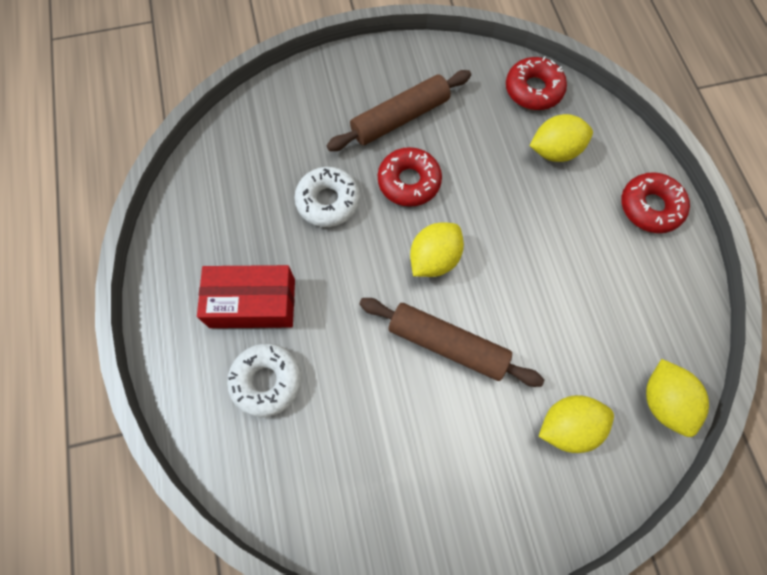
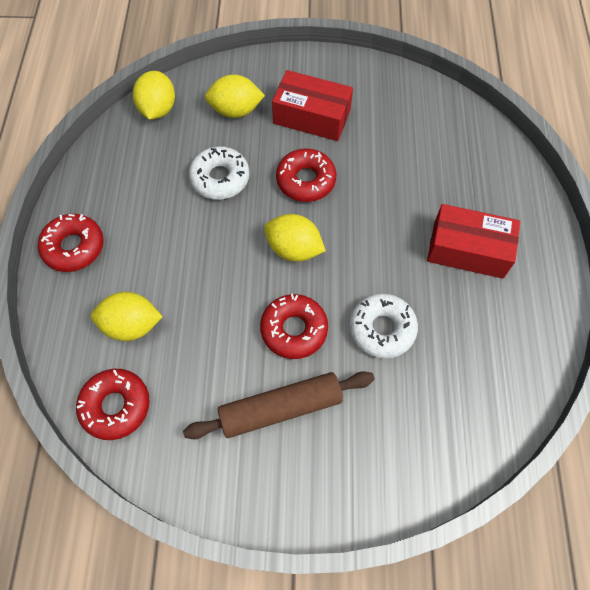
camera: 165 degrees left, 5 degrees down
white donut [227,343,302,417] -> white donut moved to [189,146,249,200]
brown rolling pin [359,298,544,387] -> red donut [276,148,336,202]
yellow lemon [410,222,464,277] -> yellow lemon turned 60 degrees clockwise [264,214,326,262]
none -> red box [272,70,353,141]

